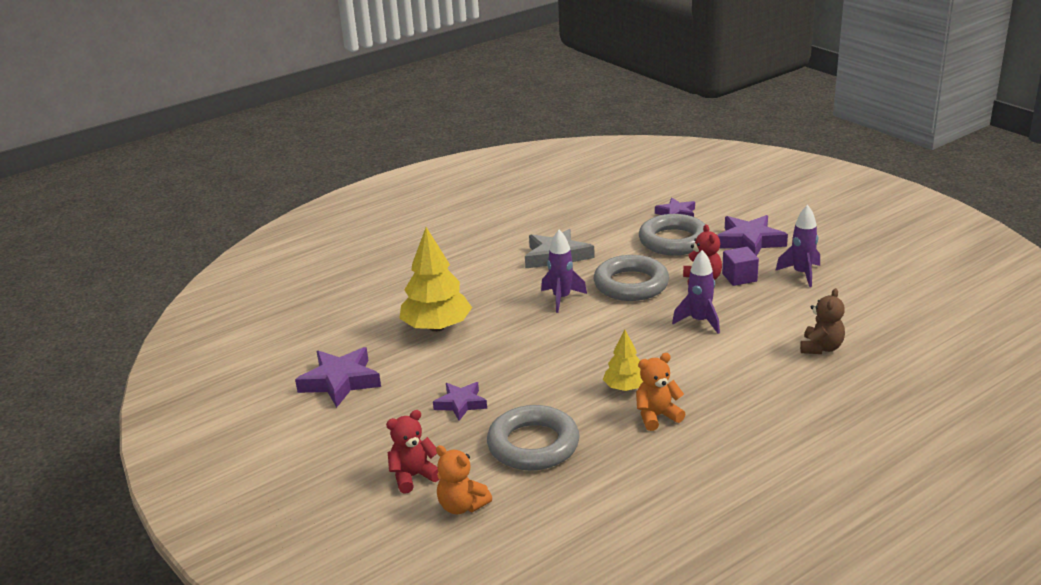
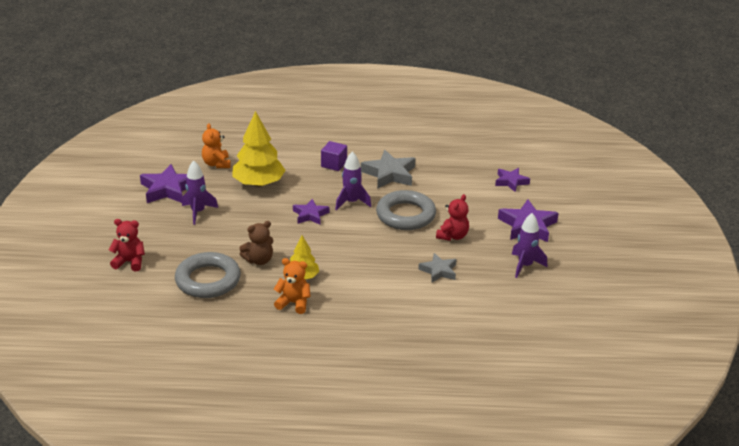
camera: 35 degrees right, 5 degrees up
purple star [433,382,487,421] -> purple star moved to [293,199,329,225]
orange teddy bear [436,445,492,514] -> orange teddy bear moved to [202,124,231,168]
grey ring [639,214,706,255] -> none
purple rocket [672,250,720,334] -> purple rocket moved to [182,160,218,225]
purple cube [722,247,759,286] -> purple cube moved to [321,141,347,171]
brown teddy bear [800,288,845,354] -> brown teddy bear moved to [239,221,273,265]
none -> grey star [418,253,457,283]

